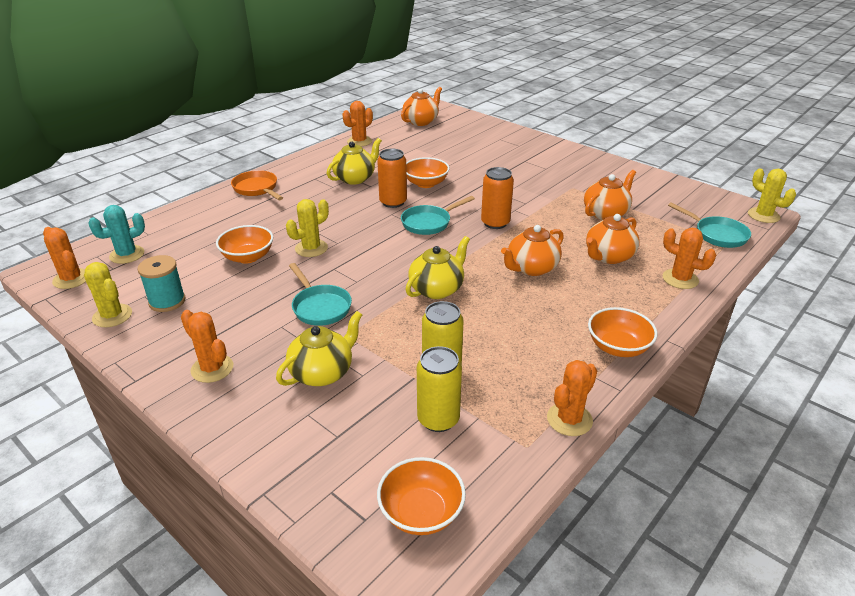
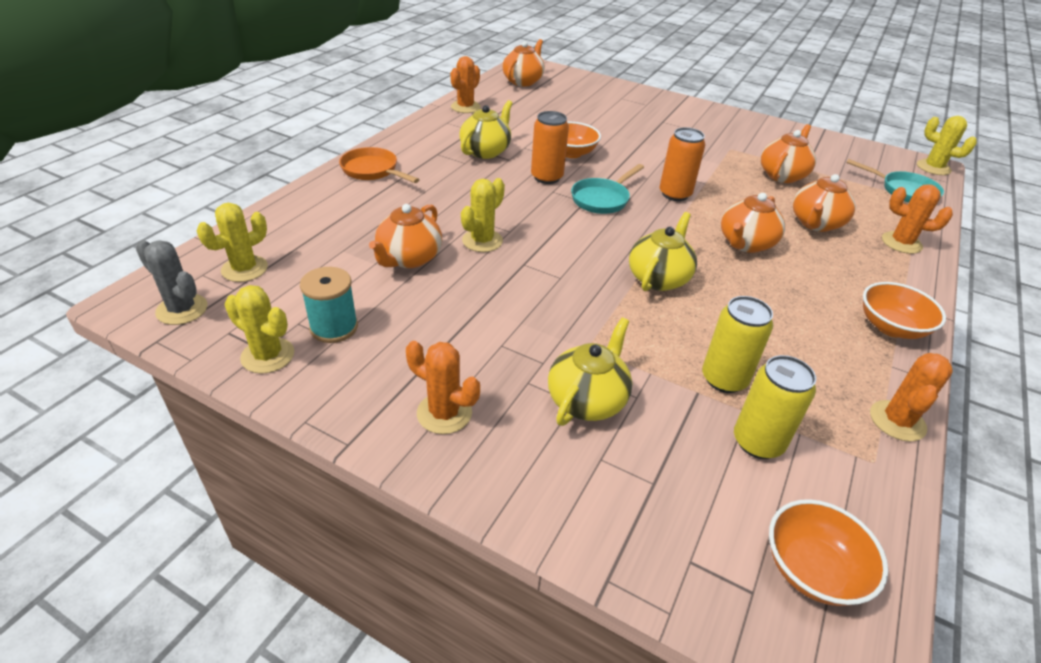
camera: 15 degrees left, 5 degrees up
orange cactus [43,227,86,289] -> grey cactus [136,240,207,325]
turquoise cactus [88,205,145,264] -> yellow cactus [197,203,268,282]
orange bowl [216,225,273,263] -> orange teapot [369,204,442,268]
turquoise pan [289,263,352,326] -> none

